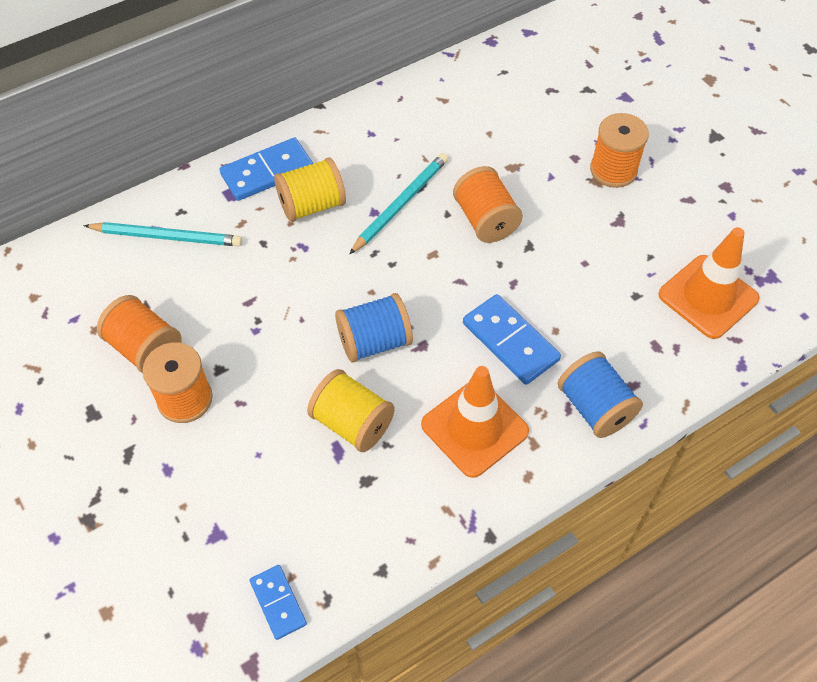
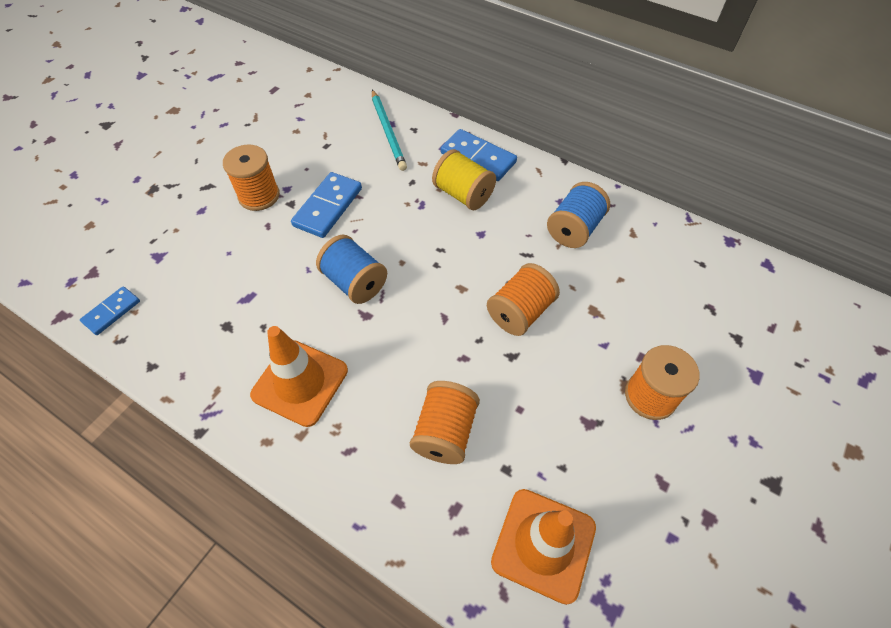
camera: 65 degrees right, 0 degrees up
orange spool [97,295,181,374] -> orange spool moved to [410,381,480,464]
yellow spool [307,369,395,452] -> none
turquoise pencil [349,153,448,254] -> none
blue domino [463,294,561,385] -> blue domino moved to [291,172,362,238]
blue spool [558,351,643,438] -> blue spool moved to [547,182,610,248]

